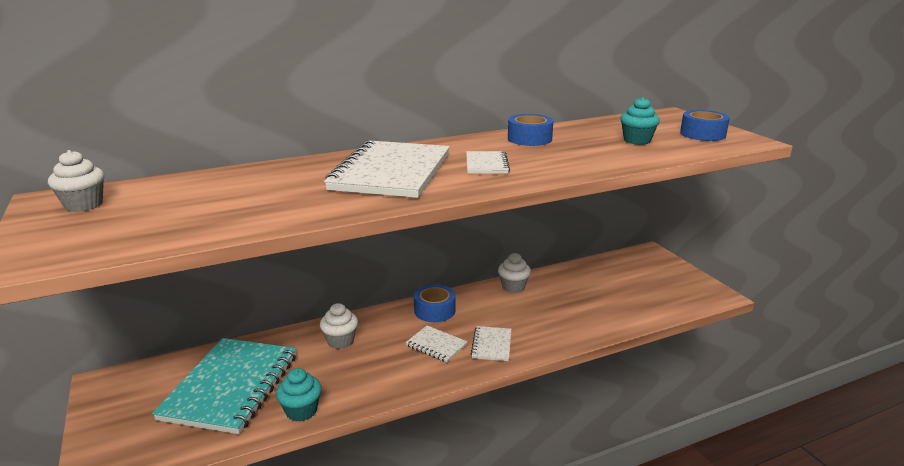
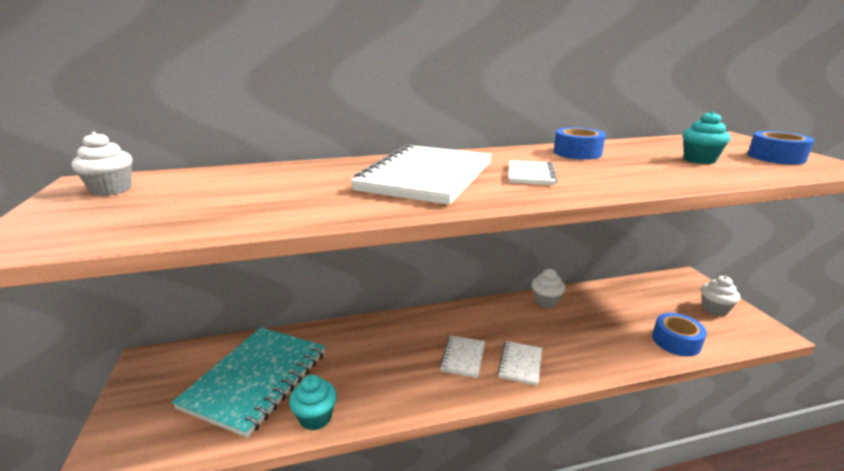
camera: 10 degrees right, 0 degrees up
white cupcake [320,303,358,349] -> white cupcake moved to [701,276,740,316]
white notebook [405,326,468,363] -> white notebook turned 60 degrees clockwise [439,336,485,378]
blue tape [414,284,456,322] -> blue tape moved to [652,313,707,356]

